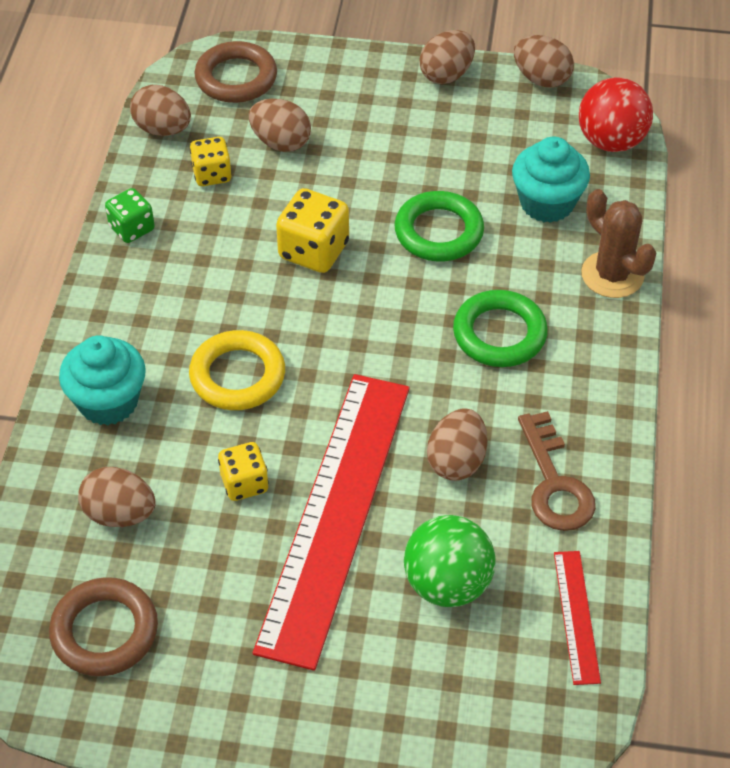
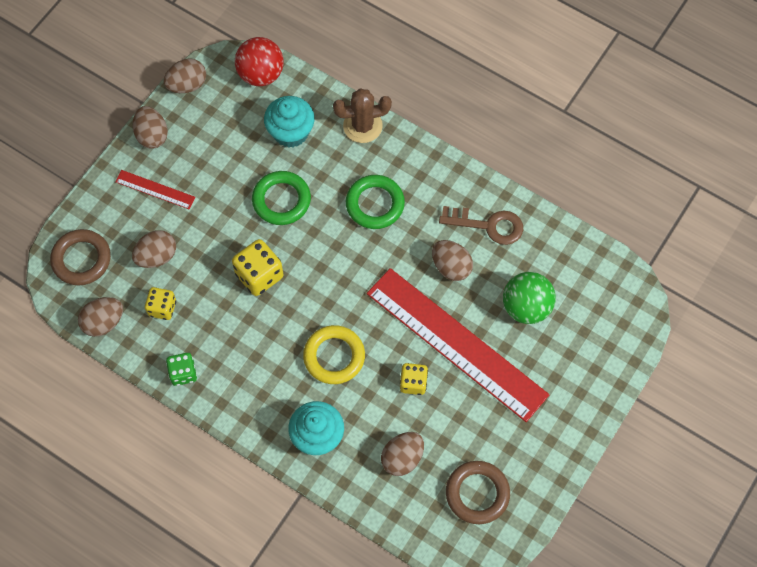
camera: 65 degrees left, 15 degrees up
red ruler [554,551,601,685] -> red ruler moved to [115,170,196,210]

